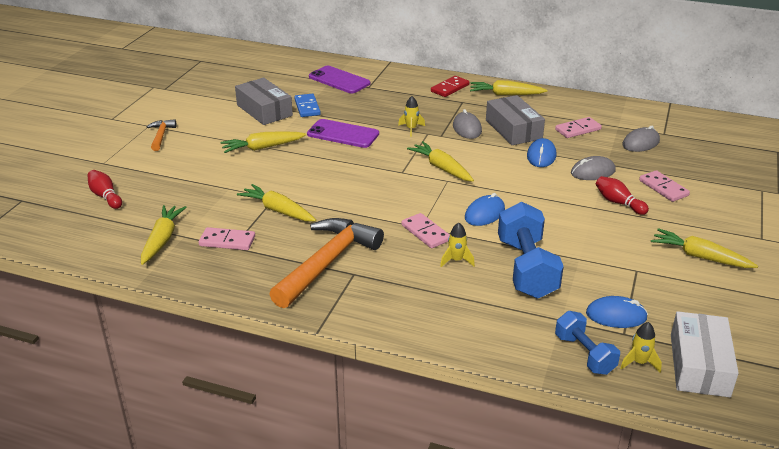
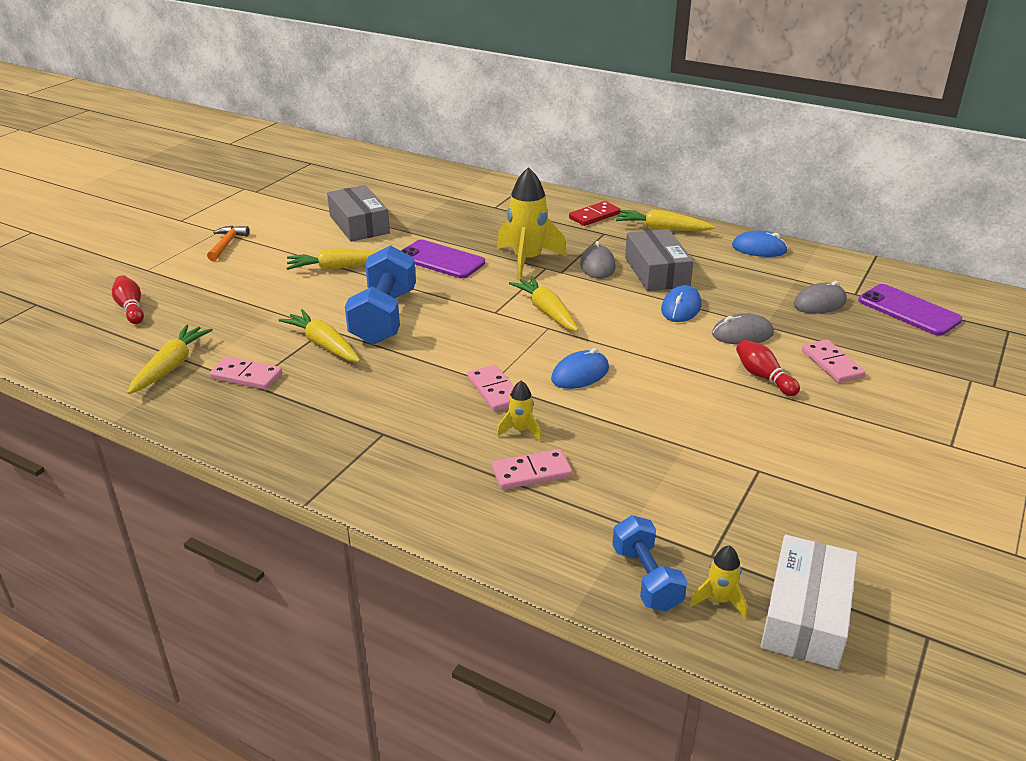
camera: 10 degrees right, 0 degrees up
orange hammer [269,218,384,308] -> none
blue domino [294,94,321,117] -> none
purple phone [309,66,371,93] -> purple phone moved to [858,284,962,336]
yellow rocket [398,96,425,137] -> yellow rocket [497,167,567,280], size x2.12
blue dumbbell [498,202,564,299] -> blue dumbbell moved to [345,245,416,345]
pink domino [555,117,602,138] -> pink domino moved to [492,449,572,490]
blue mouse [586,296,648,328] -> blue mouse moved to [732,230,788,257]
yellow carrot [651,228,758,268] -> none

